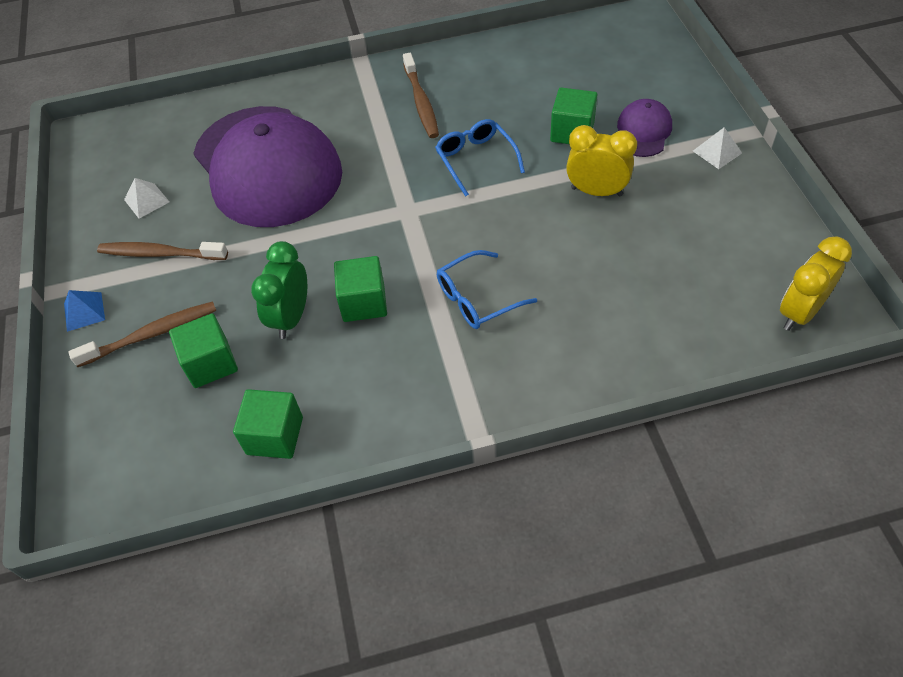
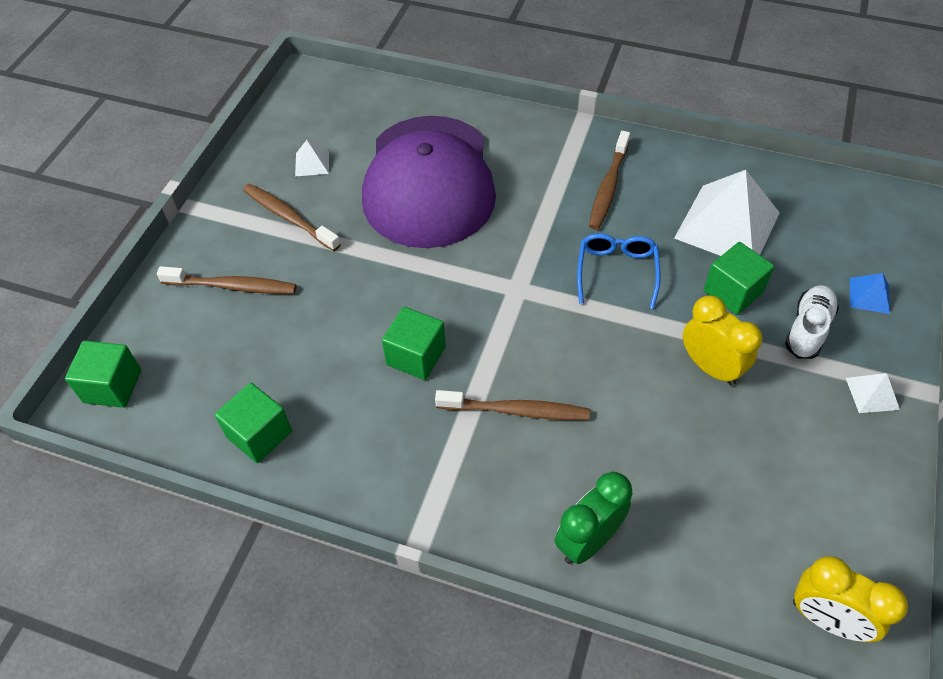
camera: 30 degrees right, 0 degrees up
blue pyramid [64,290,105,332] -> blue pyramid moved to [850,273,890,314]
green cube [169,313,238,388] -> green cube moved to [65,341,141,408]
green clock [251,241,307,339] -> green clock moved to [555,472,632,564]
blue glasses [437,250,537,329] -> brown toothbrush [435,390,590,420]
purple cap [617,99,672,157] -> white shoe [785,285,839,359]
yellow clock [780,237,852,331] -> yellow clock turned 135 degrees counterclockwise [793,556,908,642]
none -> white pyramid [674,170,780,256]

